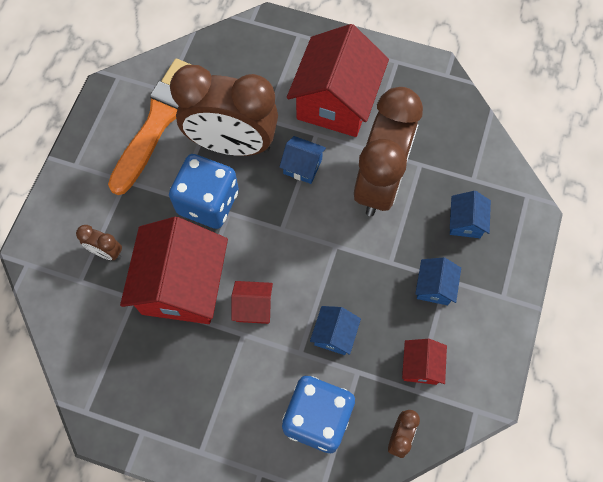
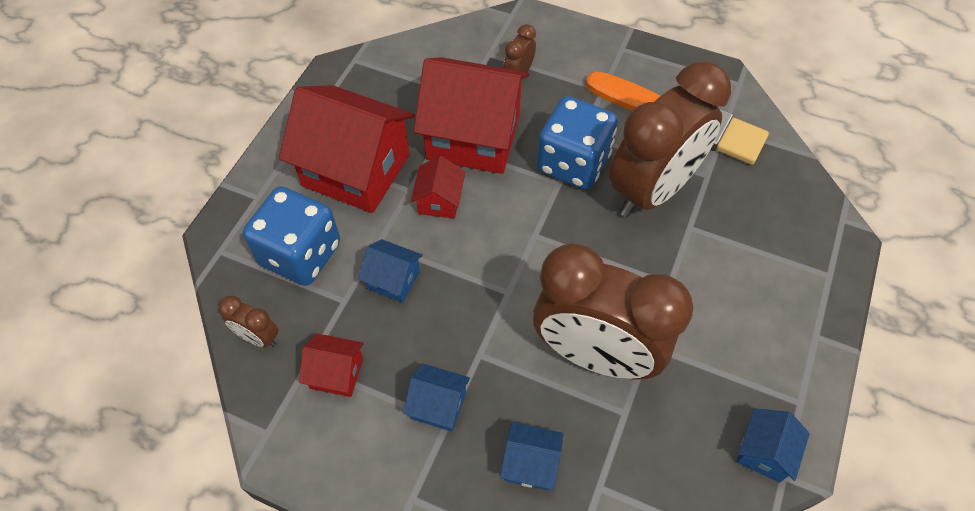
camera: 95 degrees right, 10 degrees down
brown clock [170,65,278,156] -> brown clock turned 150 degrees counterclockwise [609,61,731,217]
blue house [279,136,326,184] -> blue house moved to [737,408,810,483]
red house [287,24,389,137] -> red house moved to [279,85,415,213]

